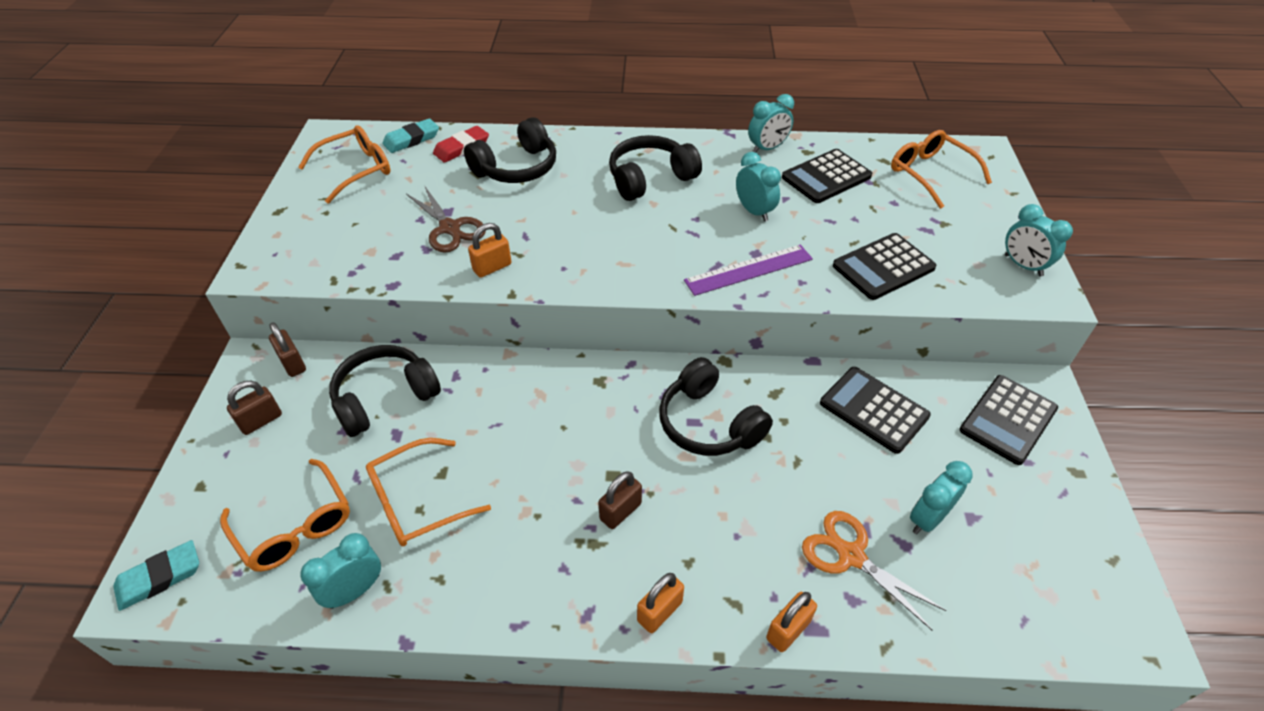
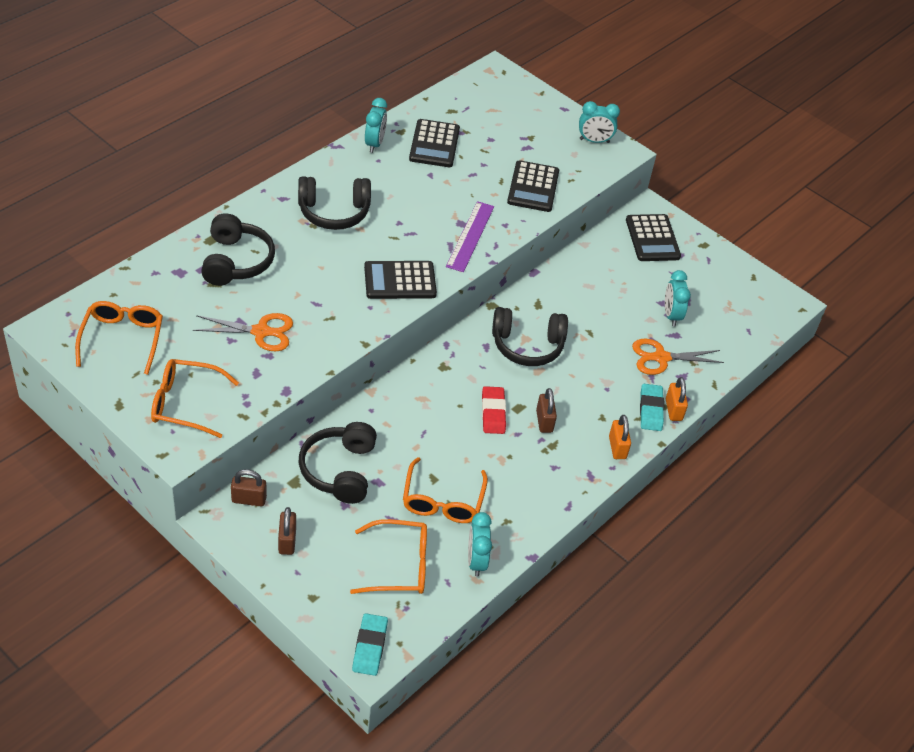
camera: 55 degrees left, 0 degrees up
turquoise eraser [383,118,439,153] -> turquoise eraser moved to [640,384,664,431]
brown scissors [406,185,486,252] -> orange scissors [193,313,293,351]
red eraser [433,126,489,163] -> red eraser moved to [482,386,506,434]
orange padlock [468,223,512,278] -> none
black headphones [609,135,702,201] -> black headphones turned 105 degrees counterclockwise [298,176,371,230]
turquoise clock [736,152,781,222] -> none
black calculator [820,367,931,454] -> black calculator moved to [364,261,437,299]
orange glasses [891,130,992,209] -> orange glasses moved to [151,359,239,438]

